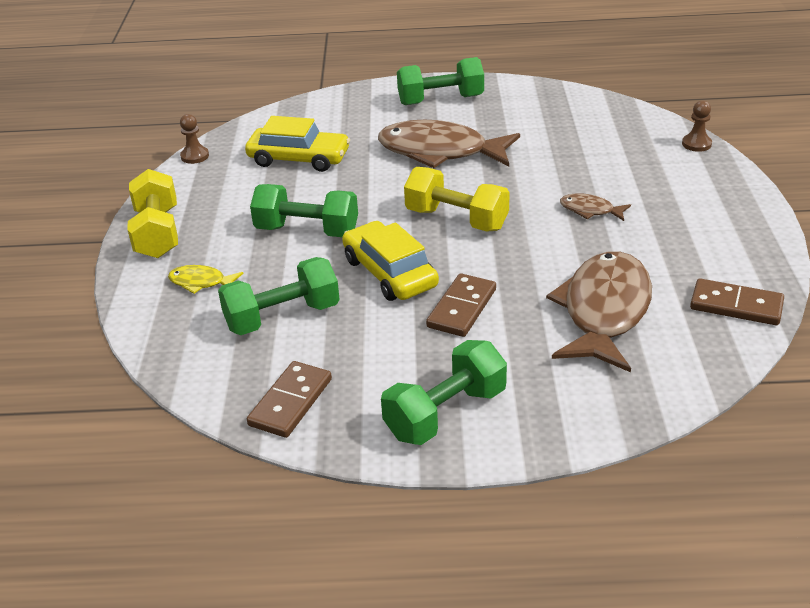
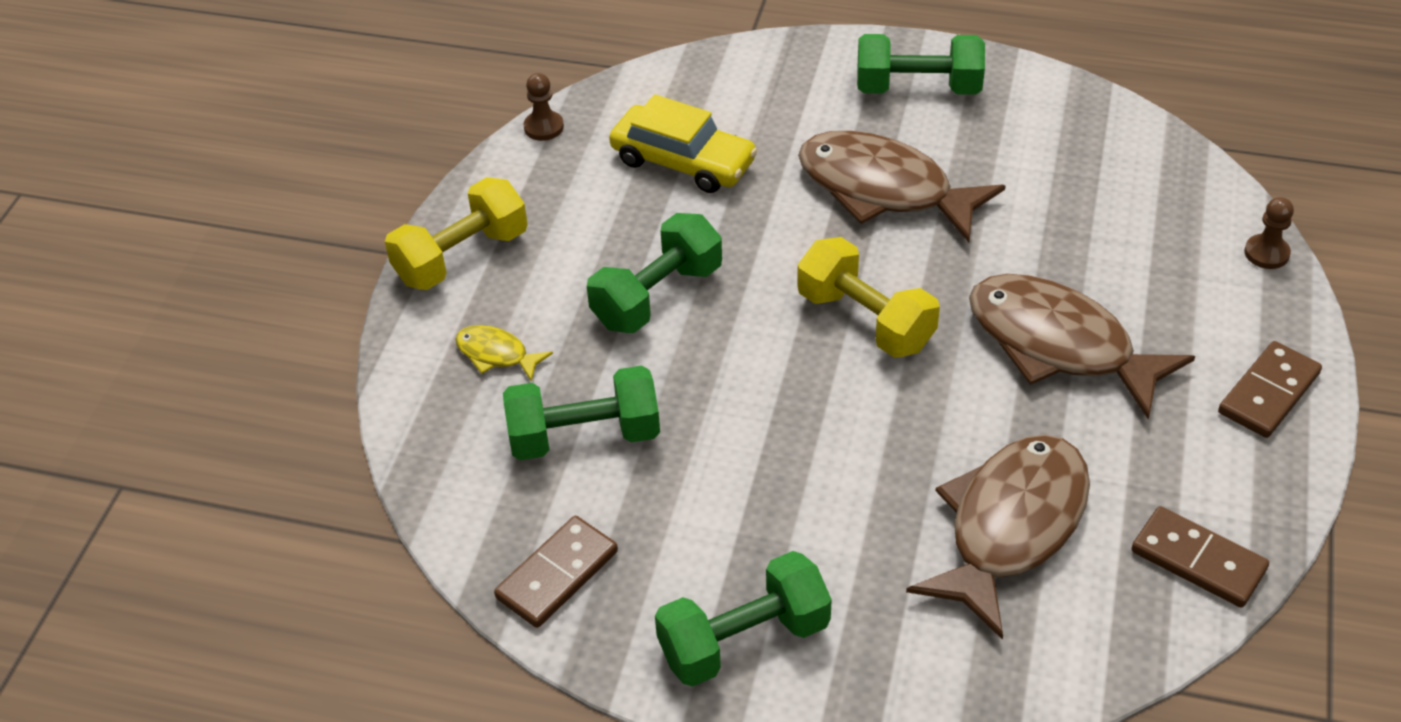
camera: 15 degrees right, 10 degrees up
yellow dumbbell [127,169,178,258] -> yellow dumbbell turned 45 degrees clockwise [385,177,528,290]
green dumbbell [250,184,358,237] -> green dumbbell turned 75 degrees counterclockwise [587,213,722,333]
yellow car [342,221,439,301] -> none
brown domino [426,273,496,337] -> brown domino moved to [1218,341,1322,438]
brown fish [560,193,631,221] -> brown fish [969,274,1195,419], size x2.23

